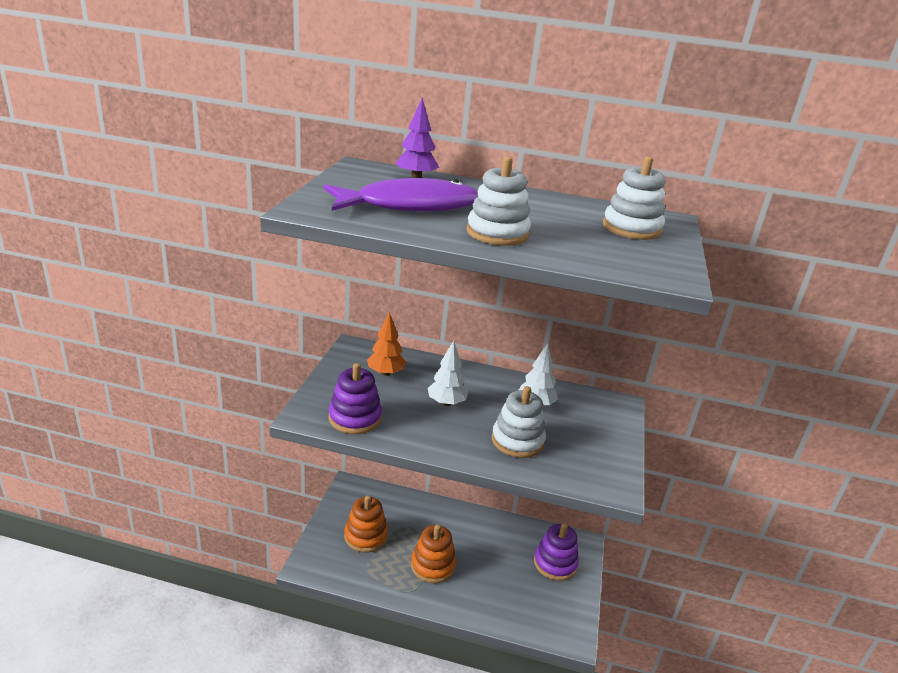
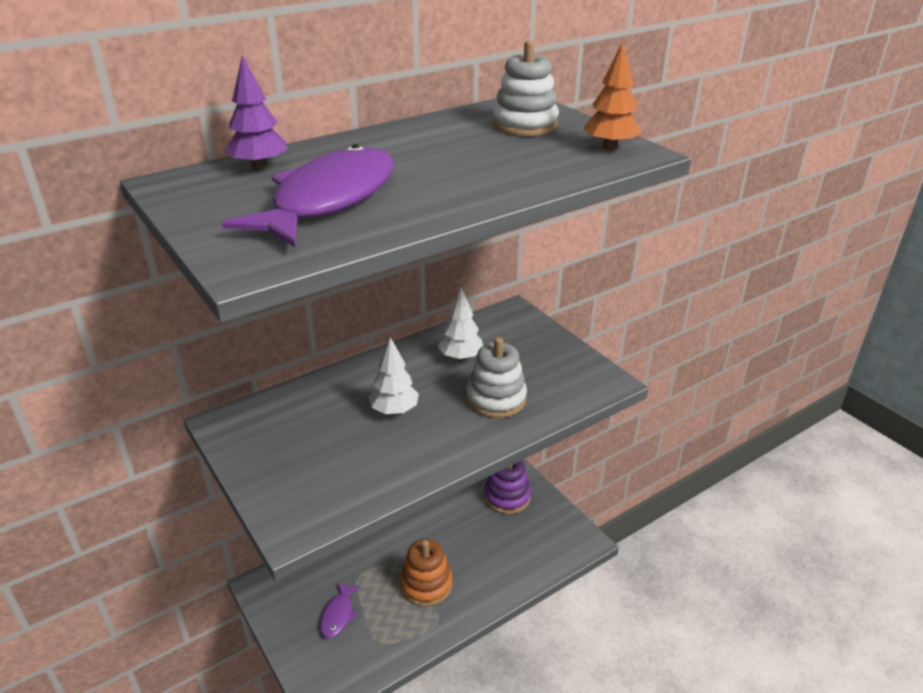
camera: 45 degrees left, 5 degrees up
purple stacking toy [329,363,382,434] -> none
orange stacking toy [344,495,388,553] -> purple fish [320,582,360,638]
orange tree [367,312,406,376] -> orange tree moved to [583,41,642,150]
white stacking toy [467,156,531,246] -> none

